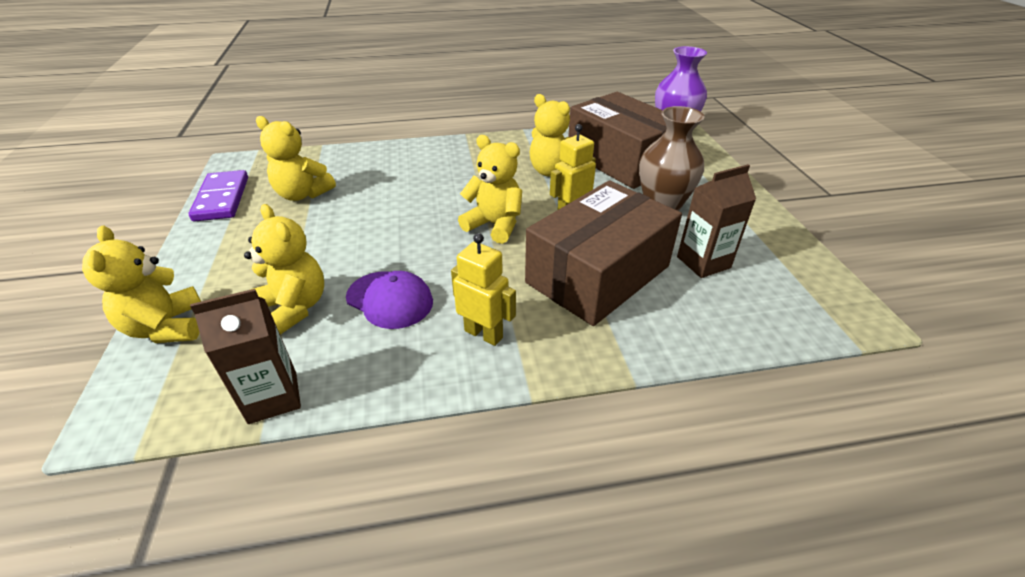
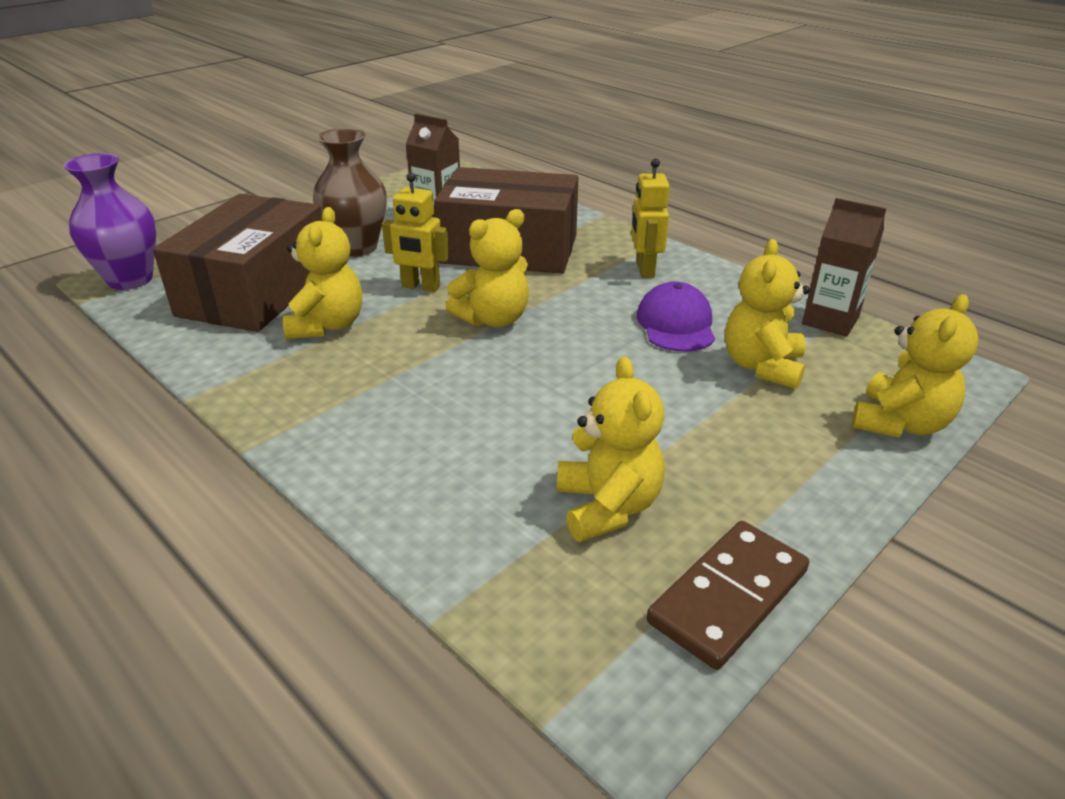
camera: 125 degrees left, 5 degrees down
purple domino [188,170,248,222] -> brown domino [647,521,809,670]
yellow teddy bear [458,135,522,244] -> yellow teddy bear turned 120 degrees counterclockwise [446,209,529,327]

